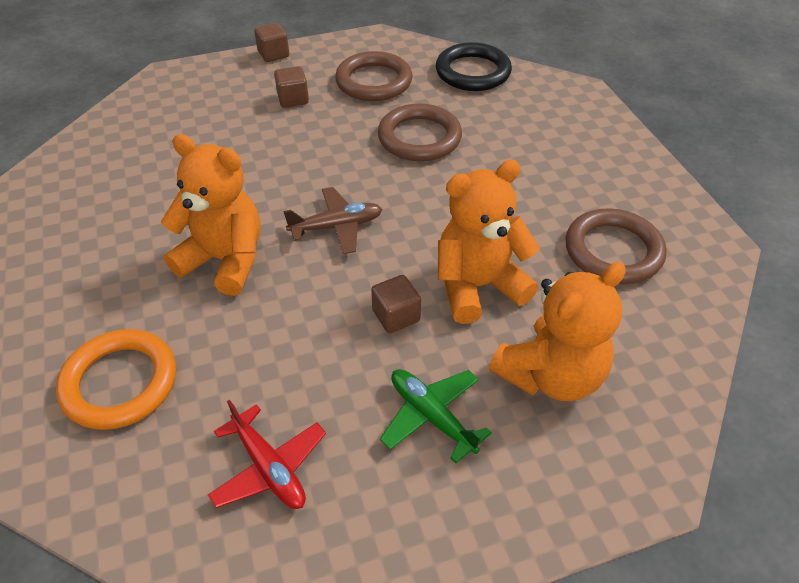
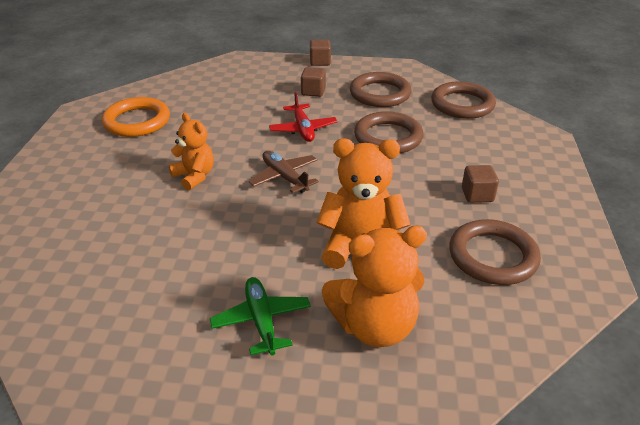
camera: 25 degrees right, 10 degrees down
orange ring [56,329,176,430] -> orange ring moved to [102,97,170,137]
orange teddy bear [161,134,260,296] -> orange teddy bear [169,113,214,190], size x0.63
red plane [208,399,326,509] -> red plane moved to [269,92,337,142]
brown plane [283,187,382,254] -> brown plane turned 135 degrees counterclockwise [249,151,319,193]
brown cube [371,275,421,333] -> brown cube moved to [462,165,499,203]
black ring [436,42,512,91] -> brown ring [431,81,496,119]

